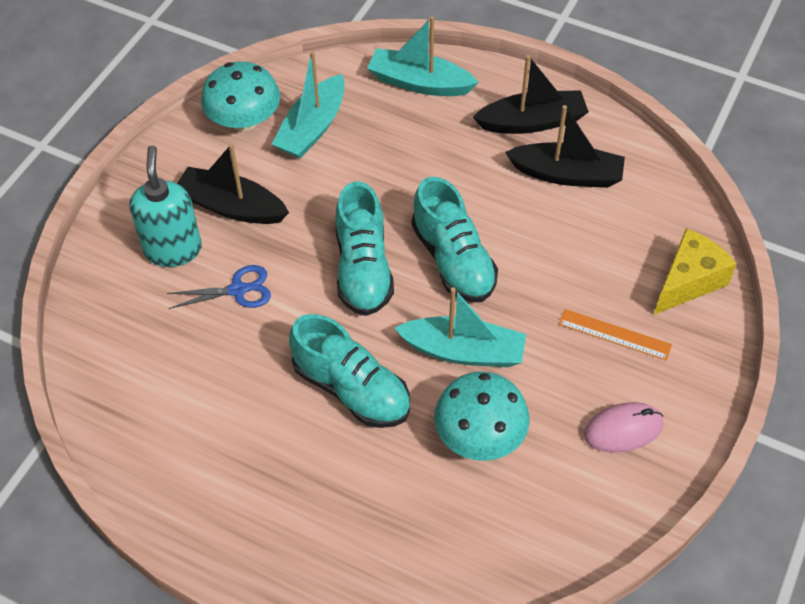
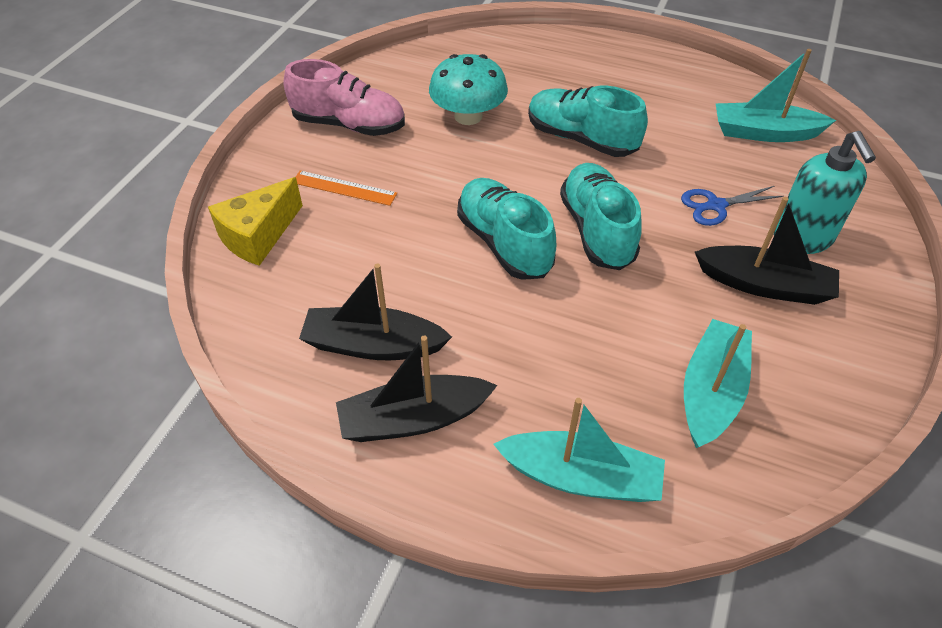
camera: 175 degrees right, 5 degrees down
turquoise mushroom [201,61,280,131] -> none
turquoise boat [394,287,526,367] -> turquoise boat moved to [716,49,836,142]
pink mouse [584,402,664,453] -> pink shoe [284,59,405,136]

